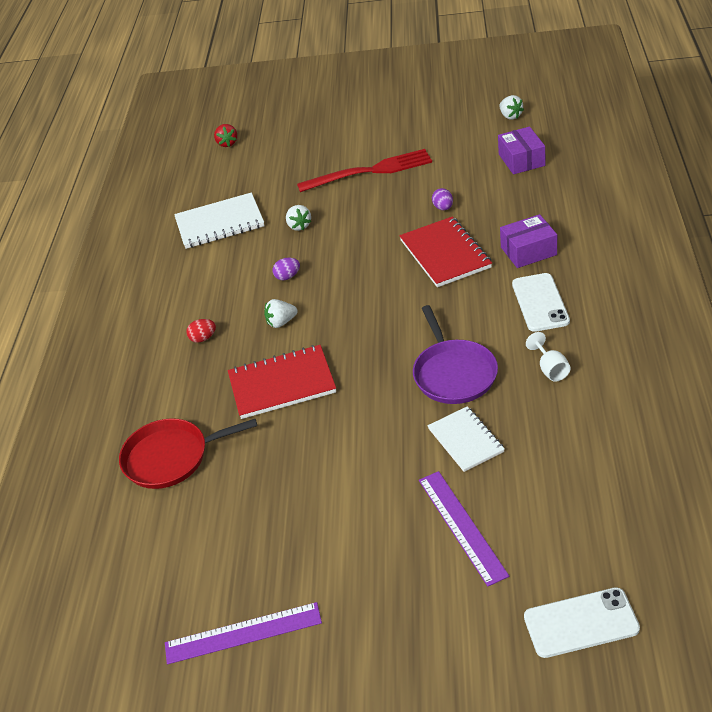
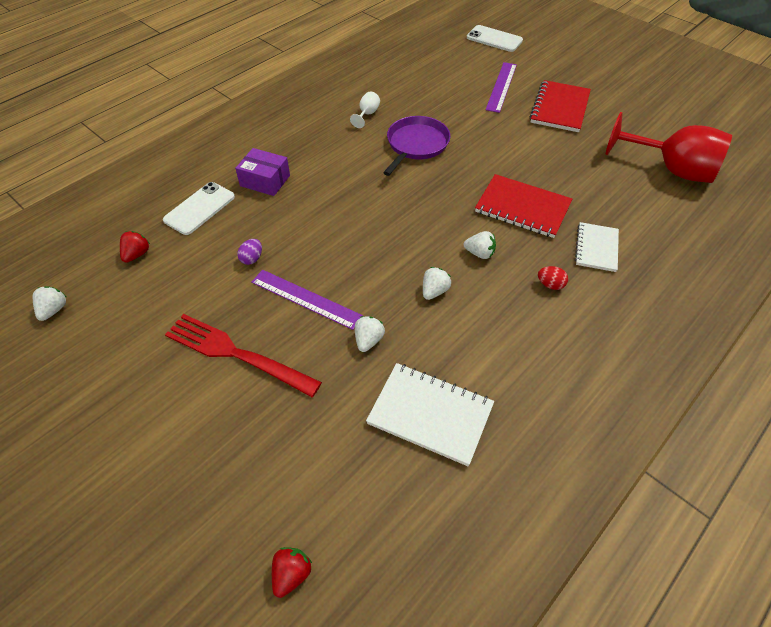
camera: 145 degrees left, 10 degrees up
red pan [119,418,257,489] -> none
purple ruler [165,602,322,664] -> purple ruler moved to [251,270,363,330]
purple egg [273,258,300,280] -> white strawberry [423,267,451,300]
red notebook [399,217,492,287] -> red notebook moved to [530,80,591,132]
white notebook [428,406,505,472] -> white notebook moved to [575,222,619,272]
purple box [498,127,545,174] -> red strawberry [120,231,150,263]
white phone [512,273,570,332] -> white phone moved to [163,182,235,235]
none -> red goblet [606,112,732,183]

